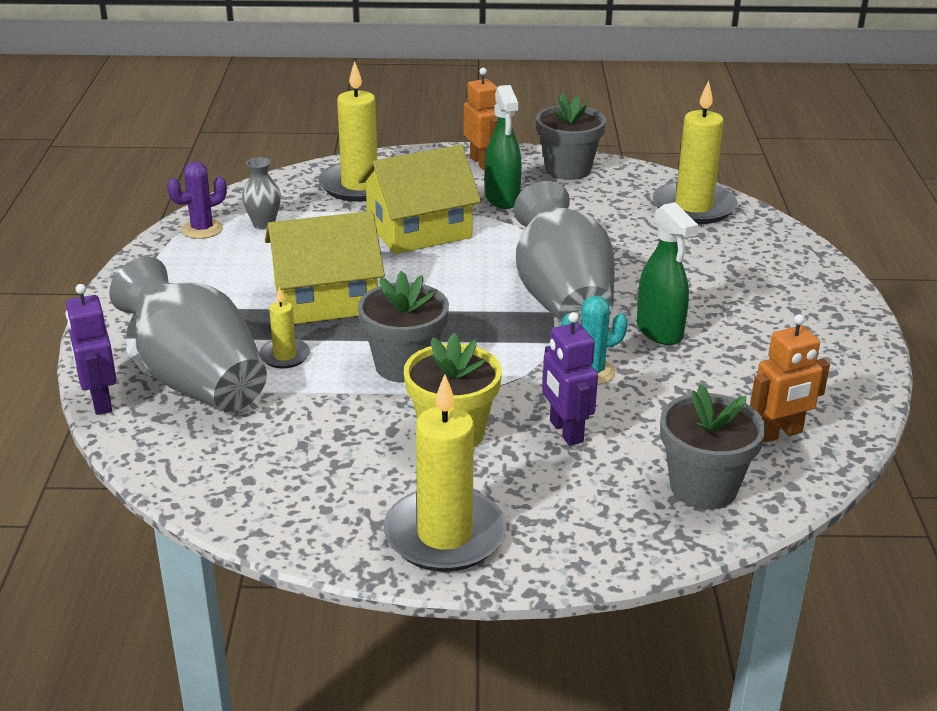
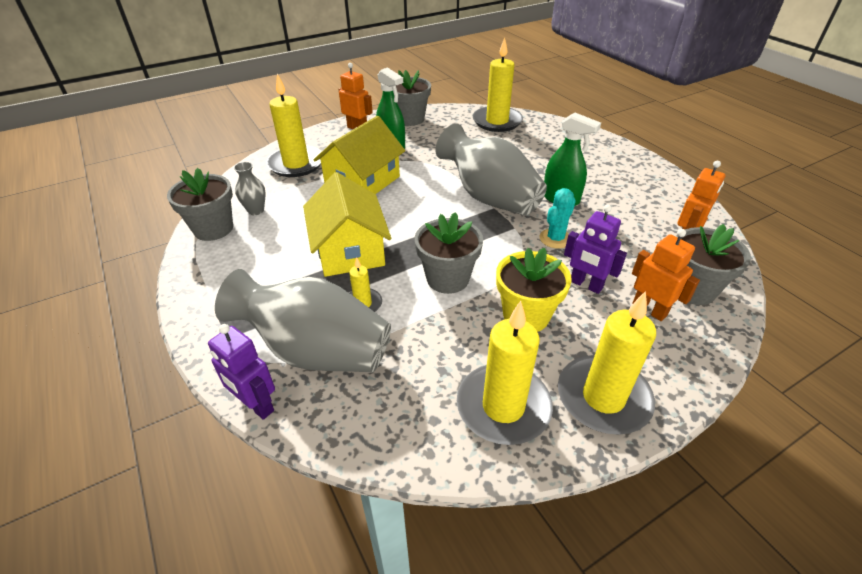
camera: 30 degrees left, 10 degrees up
purple cactus [167,161,227,239] -> grey flower pot [167,168,233,241]
yellow house [265,211,385,324] -> yellow house turned 60 degrees counterclockwise [303,172,391,277]
none -> yellow candle [457,301,553,445]
none -> orange robot [632,229,700,321]

